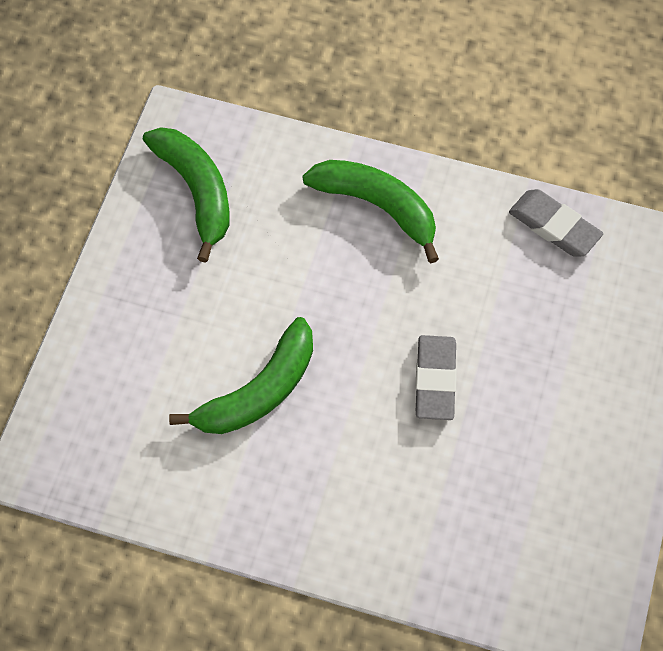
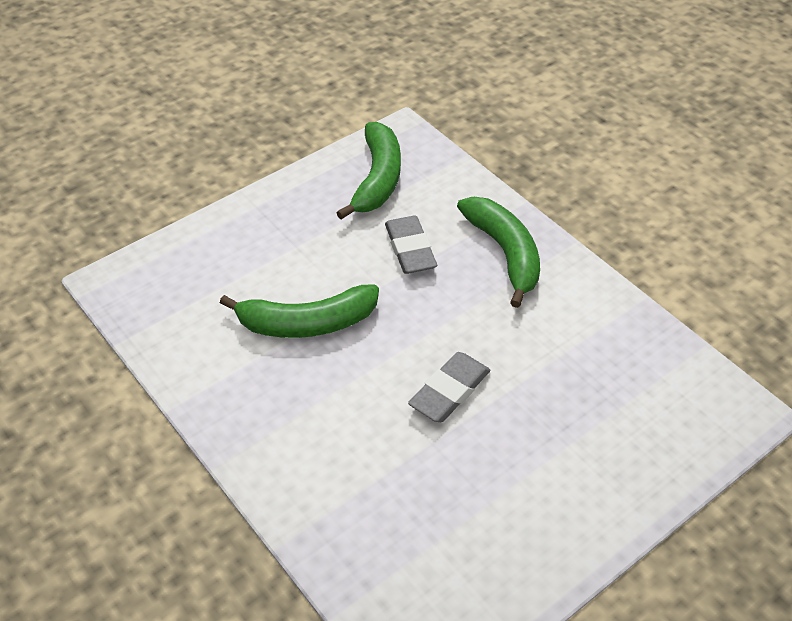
camera: 35 degrees right, 15 degrees down
grey eraser [509,189,603,257] -> grey eraser moved to [385,216,437,274]

